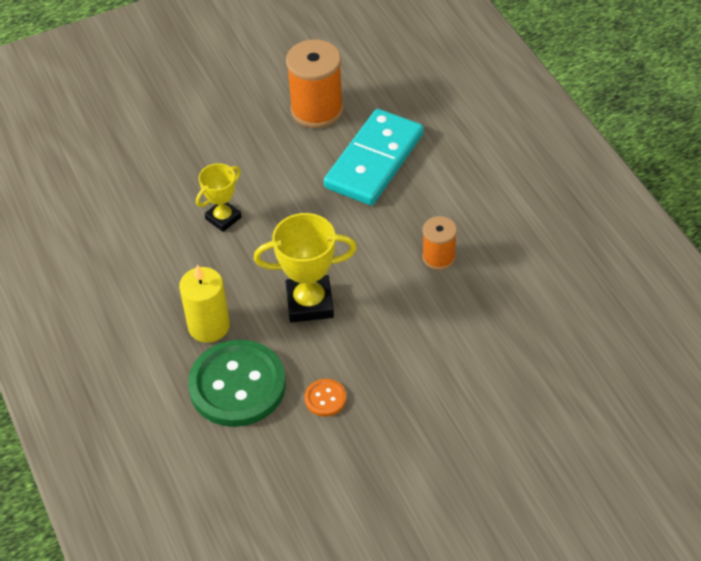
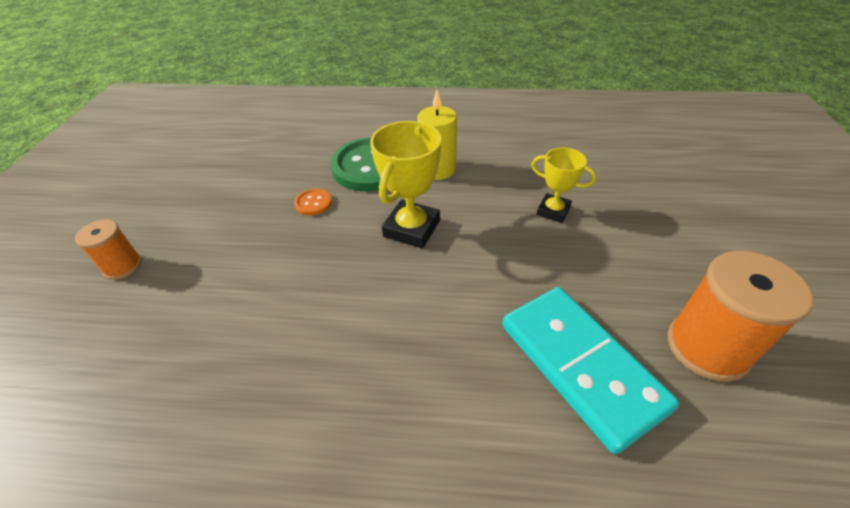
camera: 120 degrees right, 5 degrees down
yellow trophy [196,163,241,232] -> yellow trophy turned 45 degrees counterclockwise [531,147,596,223]
orange spool [422,216,457,270] -> orange spool moved to [75,219,142,280]

